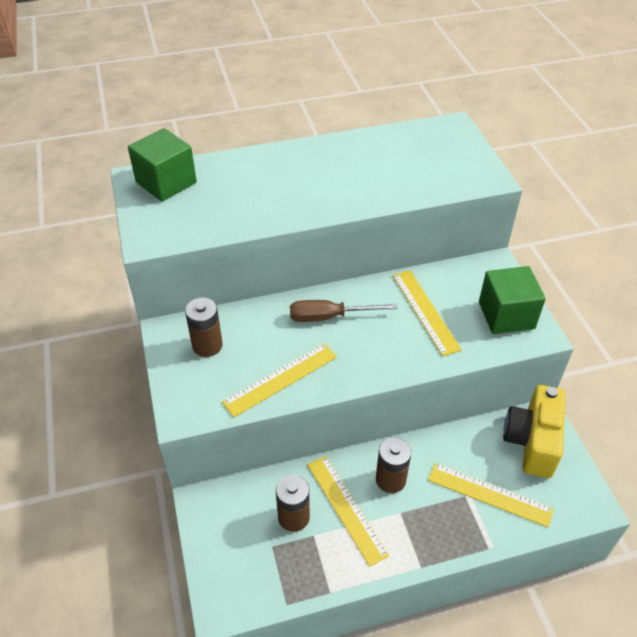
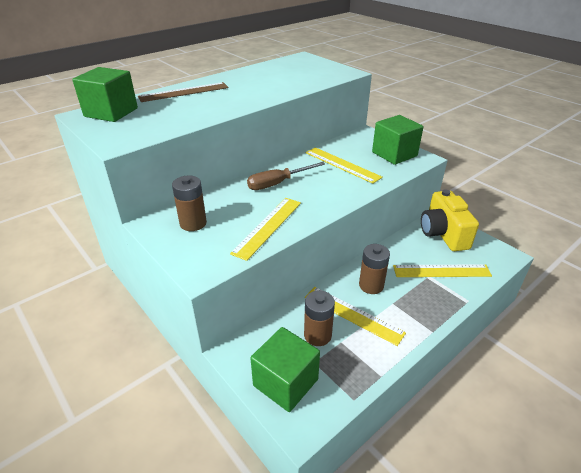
camera: 25 degrees left, 10 degrees down
none -> brown ruler [138,82,229,102]
none -> green cube [250,327,320,412]

